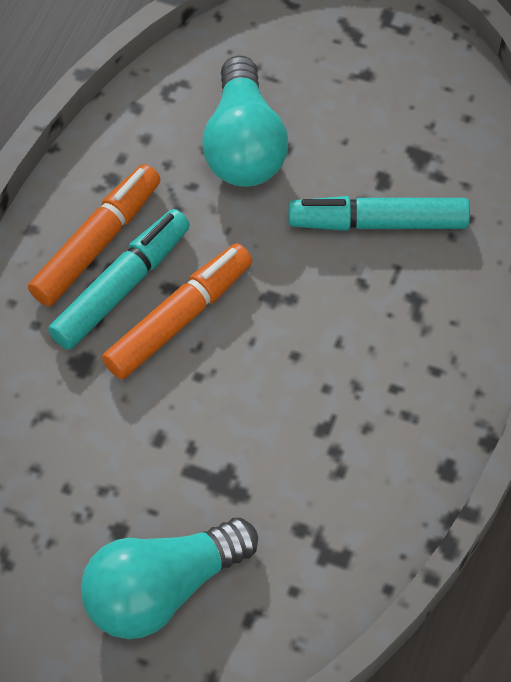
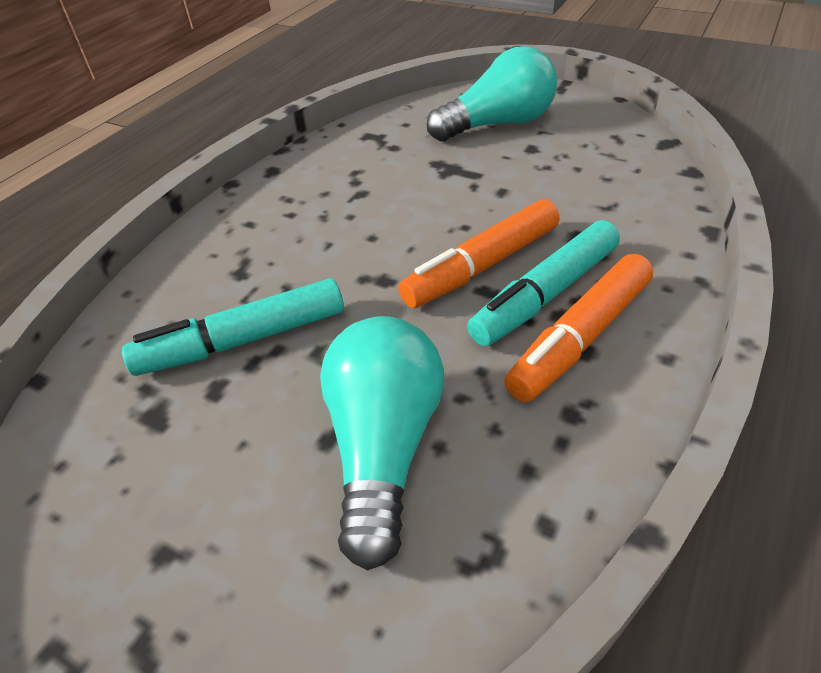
camera: 170 degrees left, 15 degrees down
turquoise marker [288,196,470,231] -> turquoise marker turned 150 degrees clockwise [122,278,344,376]

